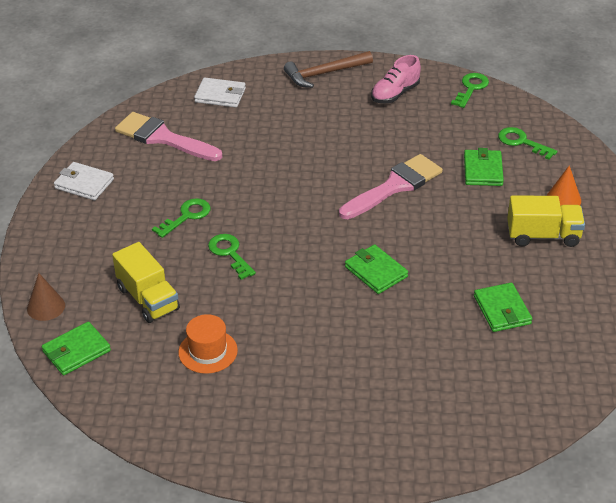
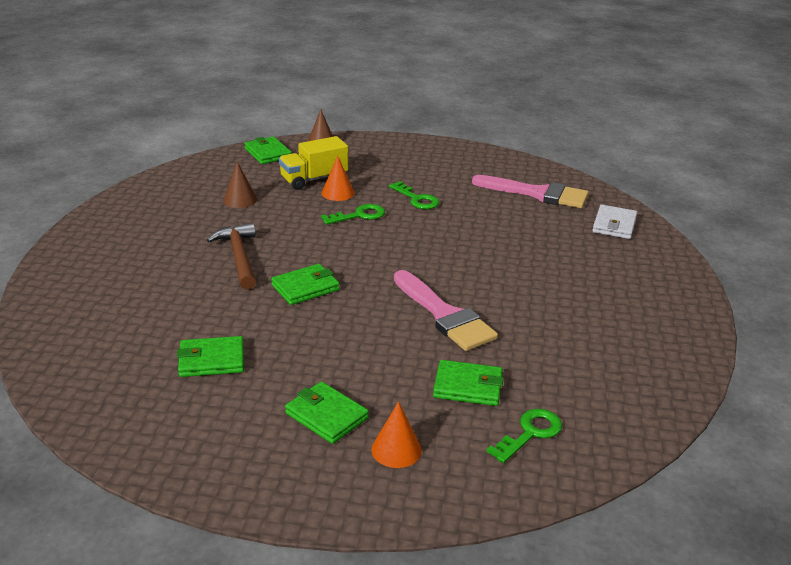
camera: 95 degrees right, 10 degrees down
white wallet [54,162,114,200] -> none
pink brush [115,112,222,161] -> pink brush turned 75 degrees clockwise [472,175,589,208]
orange hat [178,314,238,374] -> brown cone [223,162,257,208]
brown hammer [284,51,373,88] -> brown hammer moved to [207,223,256,290]
pink shoe [371,55,421,103] -> none
green key [451,73,489,108] -> none
yellow truck [507,195,585,247] -> green wallet [285,382,369,444]
none -> orange cone [322,155,355,201]

